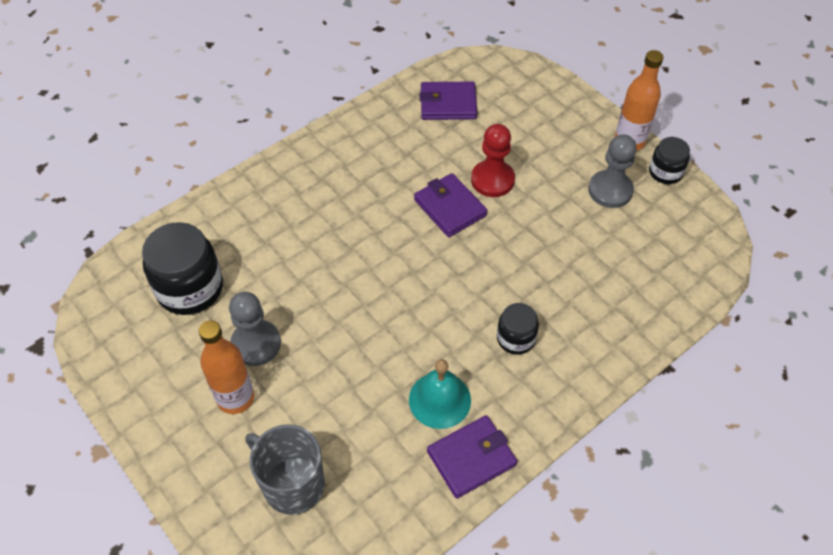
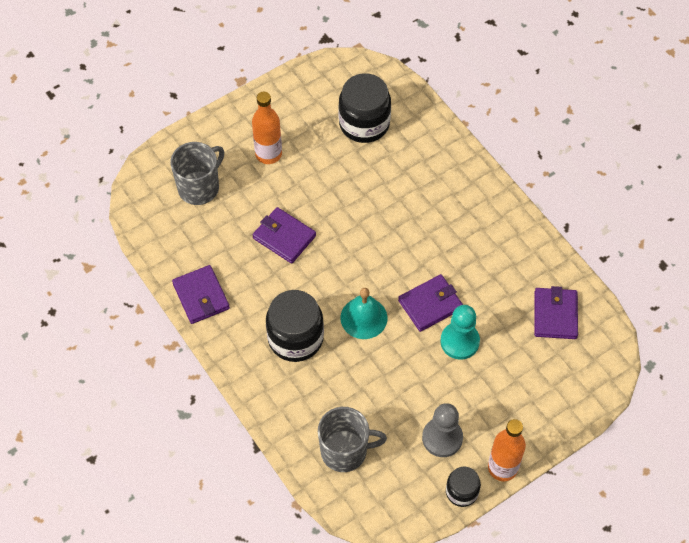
camera: 95 degrees right, 5 degrees up
grey pawn [229,292,281,366] -> none
turquoise bell [409,359,471,429] -> turquoise bell moved to [341,288,387,339]
red pawn [471,124,515,197] -> turquoise pawn [440,305,480,360]
black jar [497,303,539,354] -> black jar [266,290,324,362], size x1.80
none -> purple wallet [253,207,316,264]
none -> grey mug [318,407,387,472]

